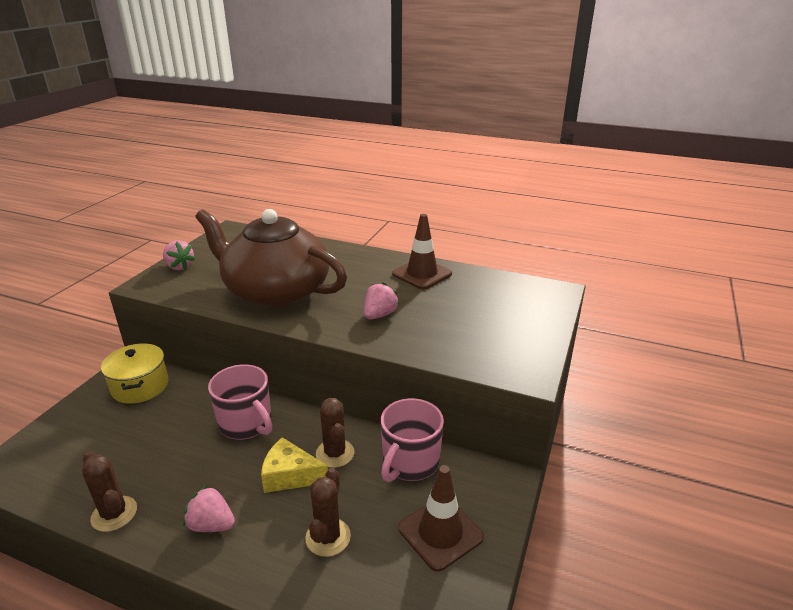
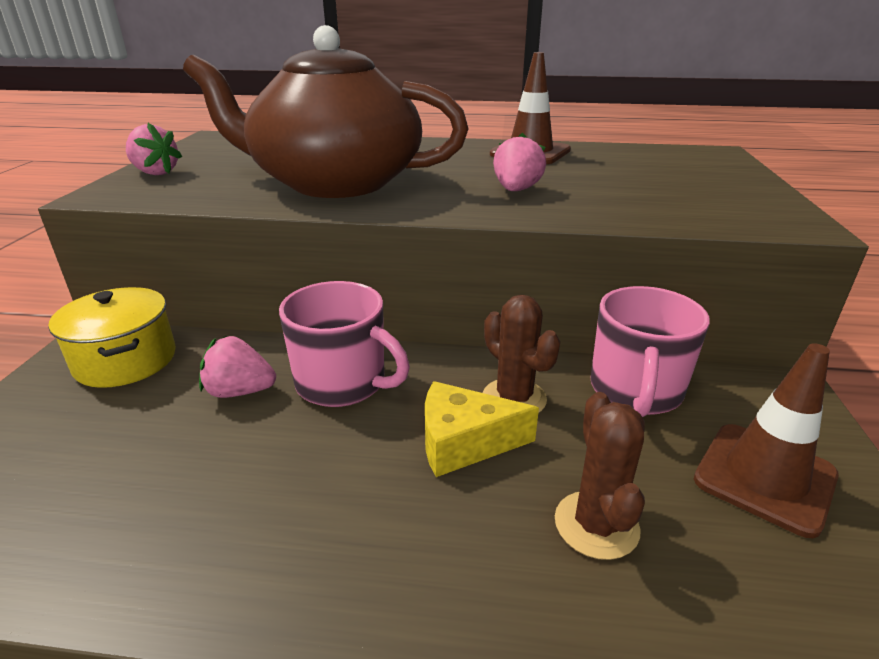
camera: 15 degrees left, 0 degrees up
brown cactus [82,451,137,532] -> none
pink strawberry [183,485,235,532] -> pink strawberry moved to [199,336,276,398]

